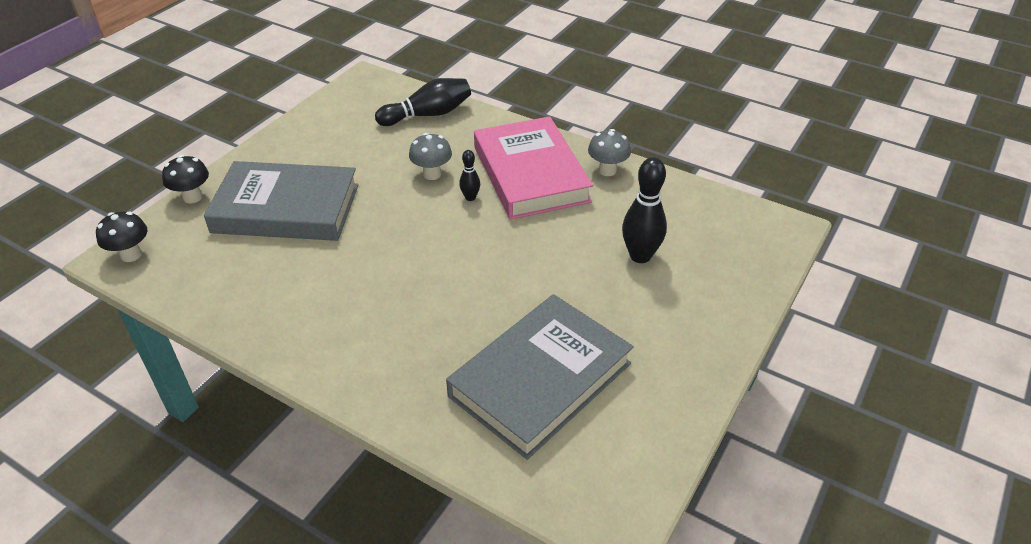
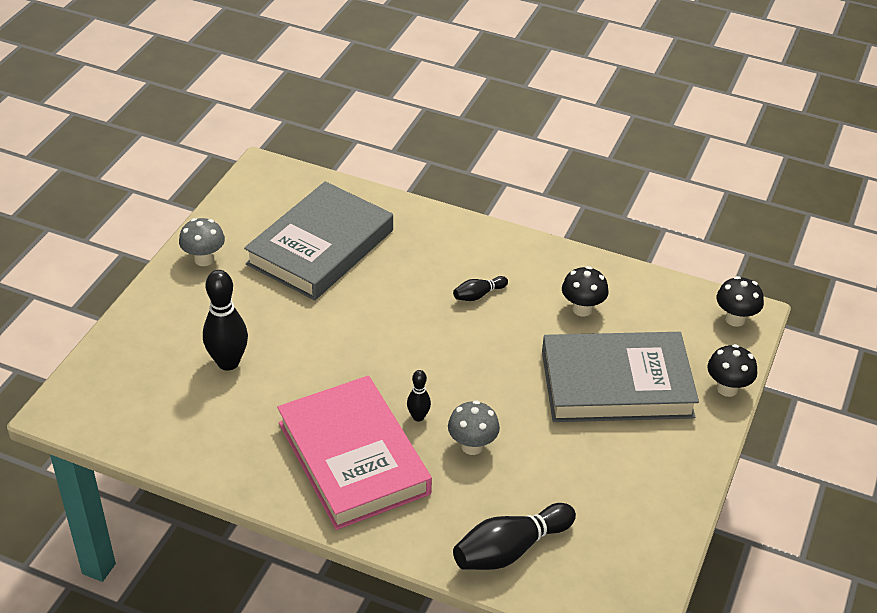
camera: 170 degrees right, 0 degrees up
grey mushroom [588,129,631,176] -> grey mushroom moved to [179,218,225,266]
none -> black bowling pin [453,276,508,301]
none -> black mushroom [562,266,608,316]

